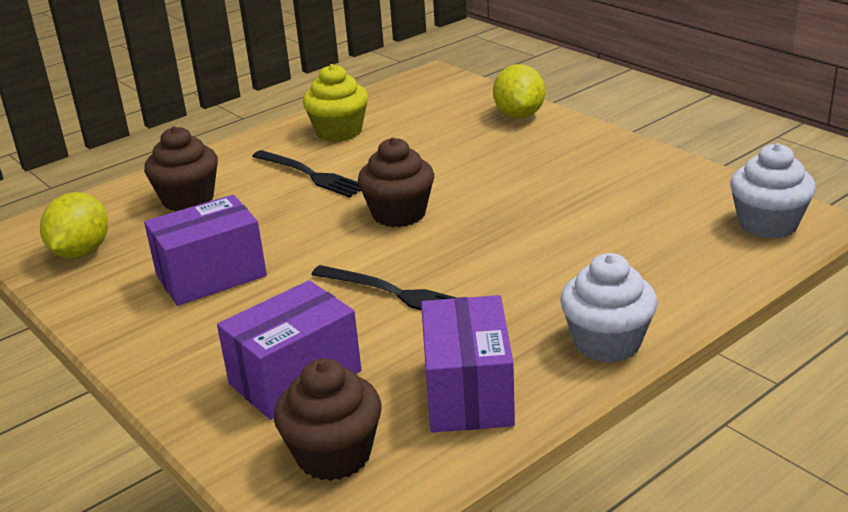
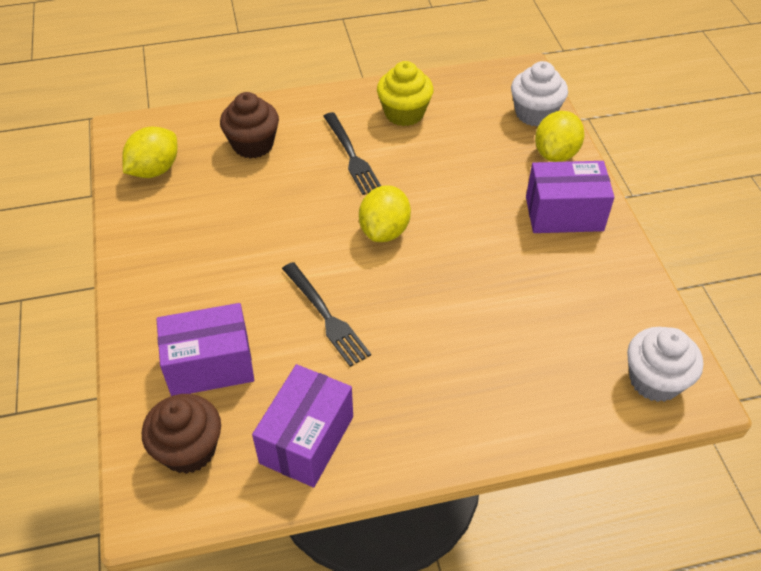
camera: 25 degrees right, 20 degrees up
purple box [144,195,267,306] -> purple box moved to [526,161,614,233]
brown cupcake [358,138,434,227] -> yellow lemon [359,185,411,242]
white cupcake [560,253,658,363] -> white cupcake moved to [511,61,568,126]

